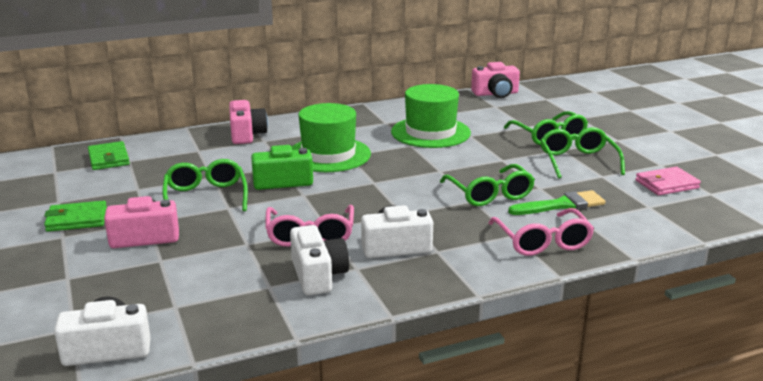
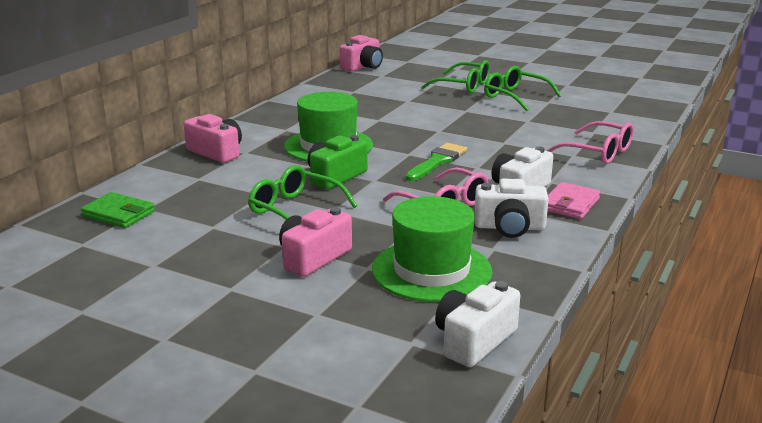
camera: 40 degrees left, 0 degrees up
green wallet [44,201,107,232] -> none
white camera [290,225,349,295] -> white camera turned 150 degrees clockwise [474,178,549,238]
green hat [391,84,471,148] -> green hat moved to [372,196,492,302]
green glasses [440,164,535,206] -> none
green brush [508,190,605,215] -> green brush moved to [405,143,467,181]
pink wallet [635,167,701,195] -> pink wallet moved to [547,182,600,219]

